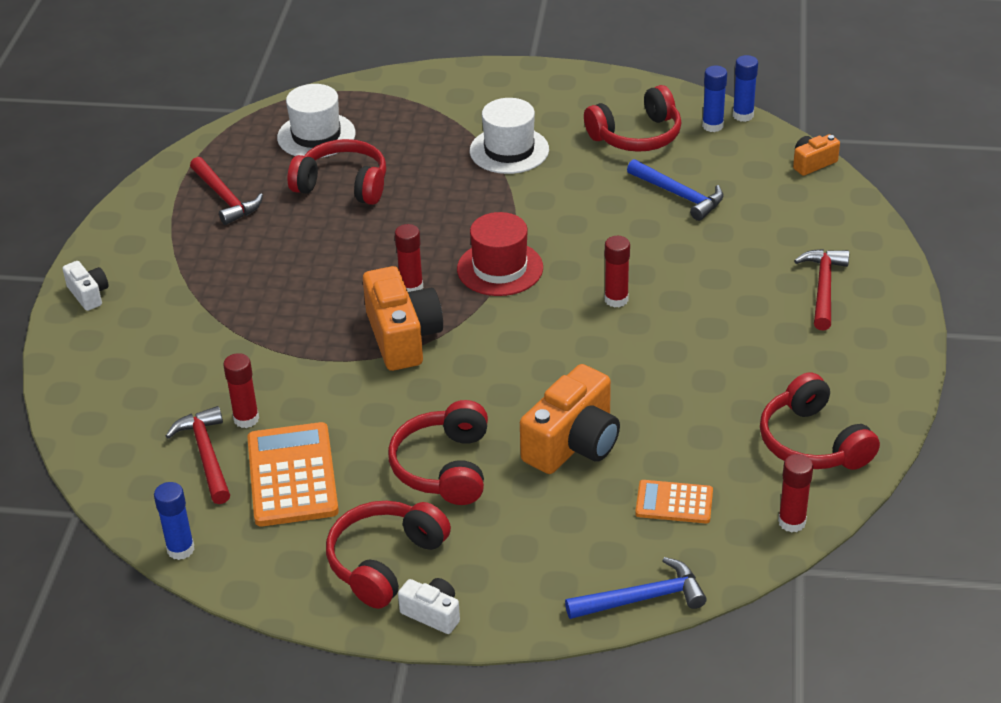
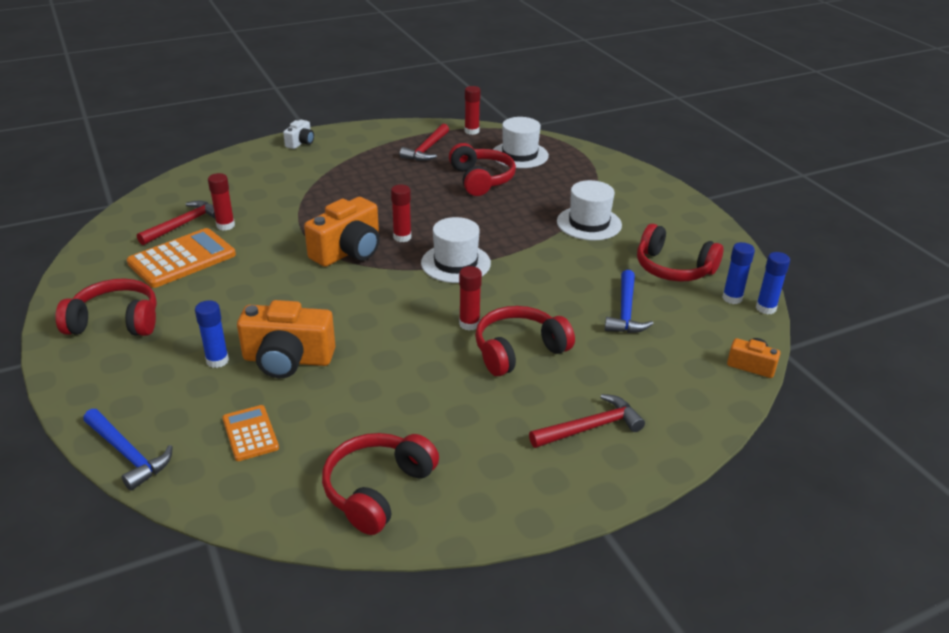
camera: 55 degrees right, 5 degrees down
blue glue stick [154,482,195,560] -> blue glue stick moved to [195,300,229,368]
red headphones [388,400,488,505] -> red headphones moved to [475,306,575,376]
white camera [398,578,460,634] -> none
red hat [457,212,543,296] -> white hat [421,217,491,283]
red glue stick [778,454,813,533] -> red glue stick moved to [465,86,481,135]

